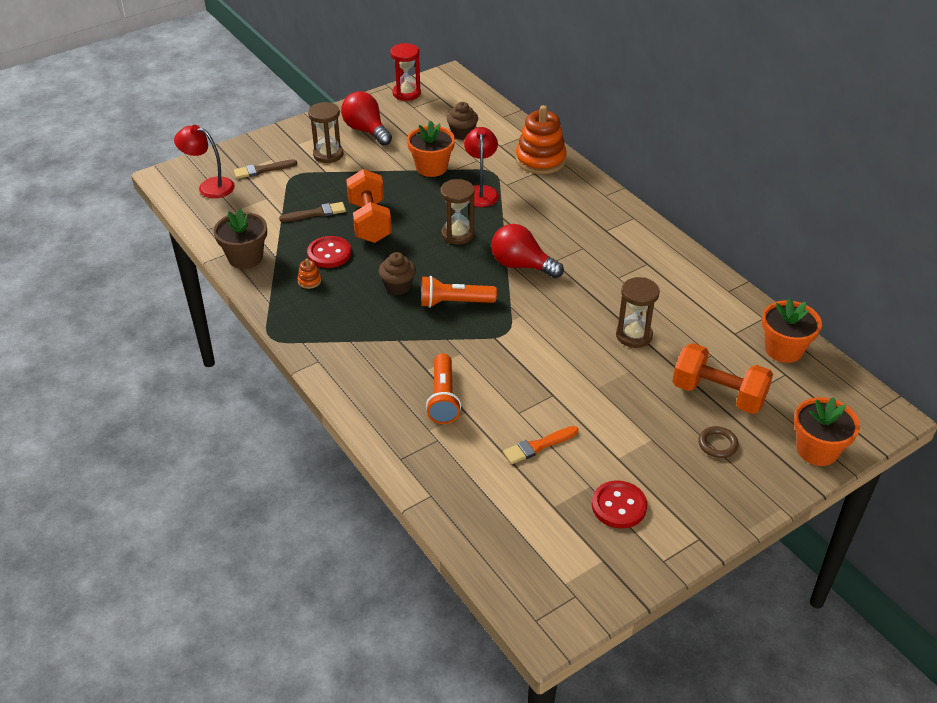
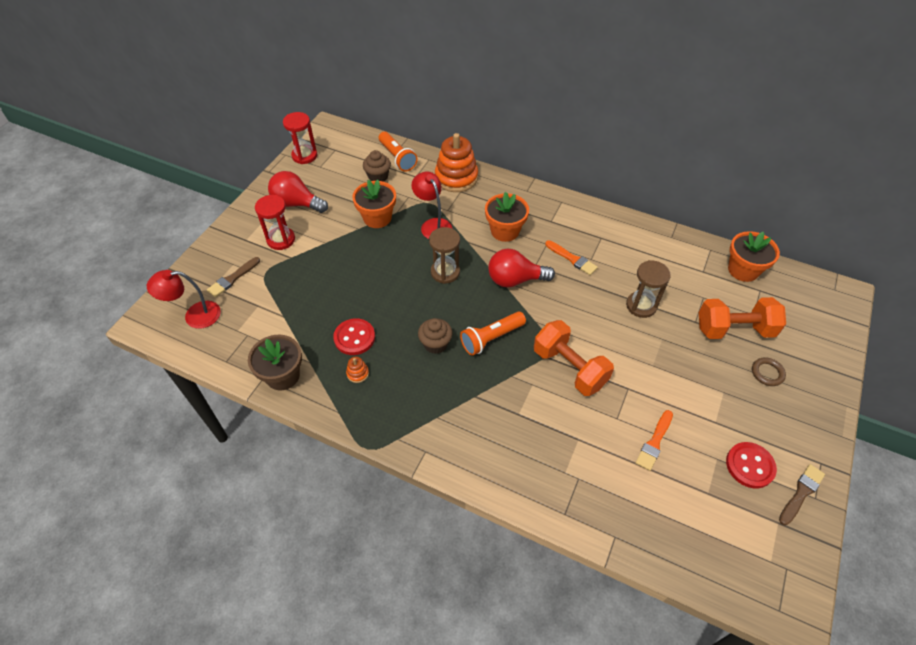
camera: 30 degrees left, 10 degrees up
brown brush [279,202,346,222] -> brown brush moved to [779,464,825,526]
brown hourglass [308,102,343,163] -> red hourglass [255,195,295,250]
orange dumbbell [346,169,392,243] -> orange dumbbell moved to [534,320,614,396]
orange flashlight [426,353,461,424] -> orange flashlight moved to [379,132,418,171]
orange flower pot [794,397,860,466] -> orange flower pot moved to [485,192,529,242]
none -> orange brush [545,240,598,275]

